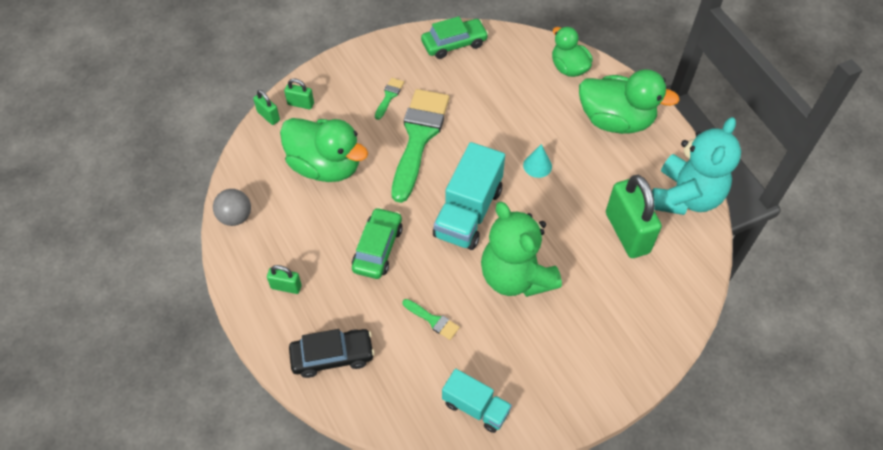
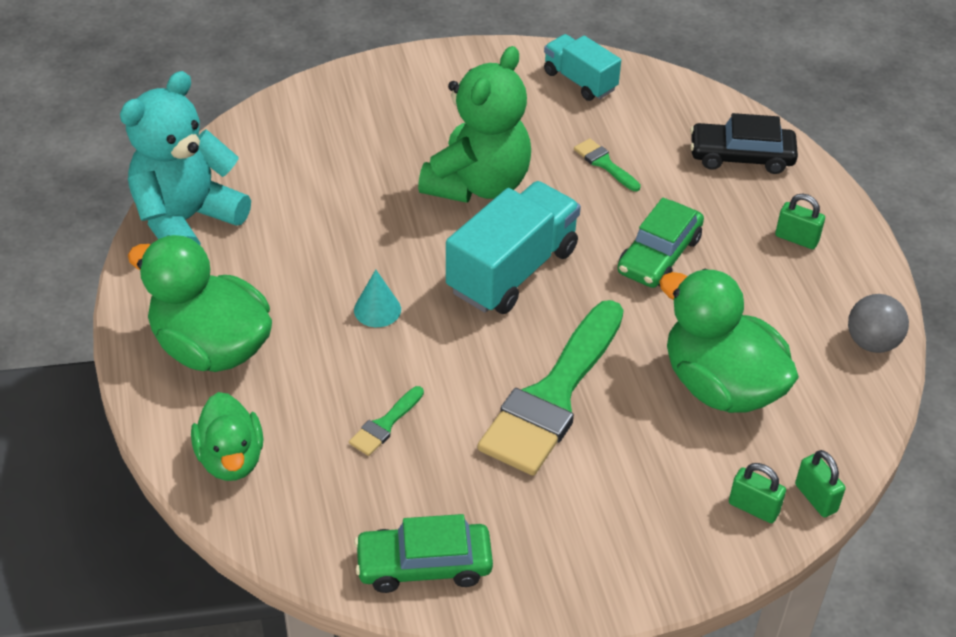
camera: 165 degrees left, 10 degrees down
green brush [375,78,404,120] -> green brush moved to [349,386,424,456]
green teddy bear [481,202,562,297] -> green teddy bear turned 45 degrees clockwise [418,46,531,203]
green padlock [606,175,662,258] -> none

